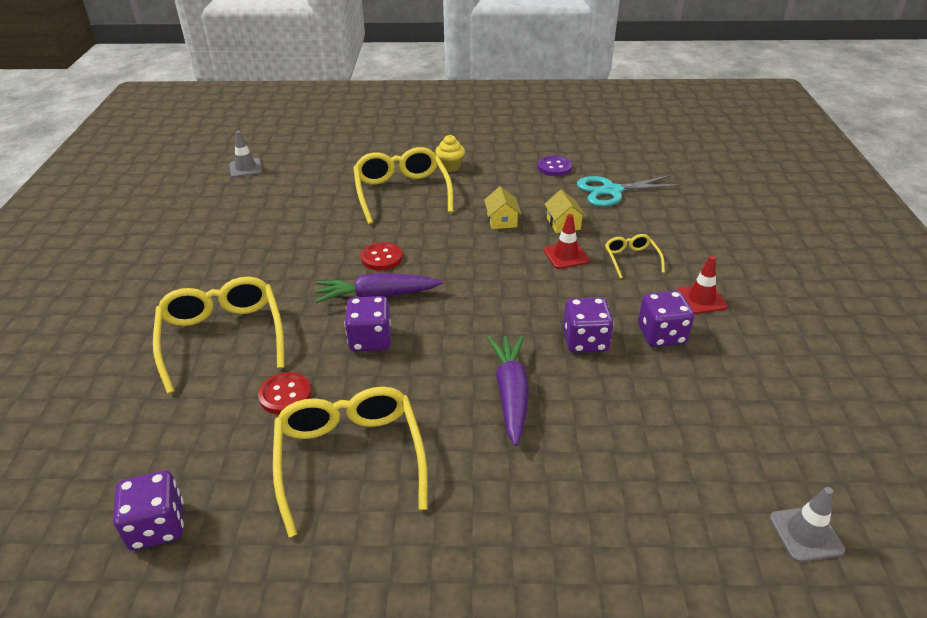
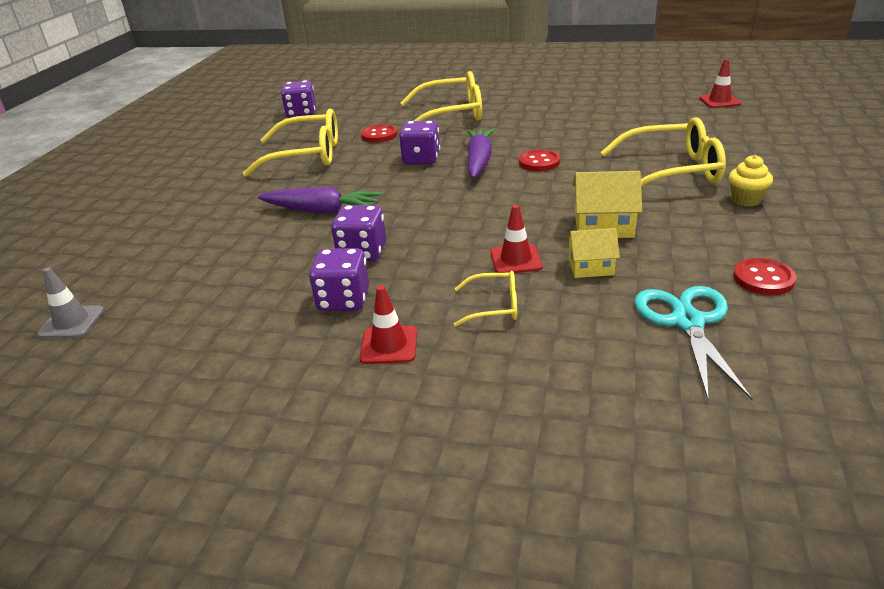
camera: 105 degrees right, 5 degrees down
grey traffic cone [229,131,263,178] -> red traffic cone [699,59,741,108]
yellow house [484,186,521,229] -> yellow house [572,171,642,238], size x1.51
purple button [537,156,572,176] -> red button [733,258,797,295]

